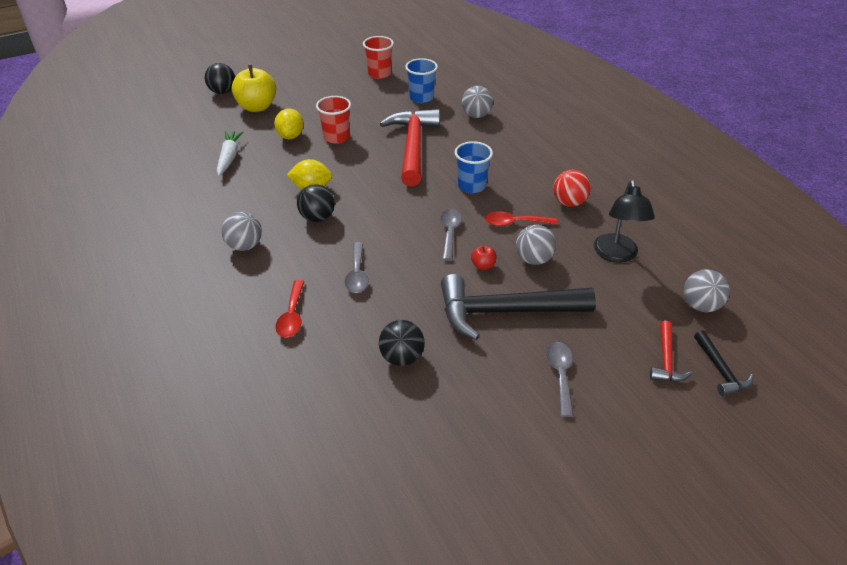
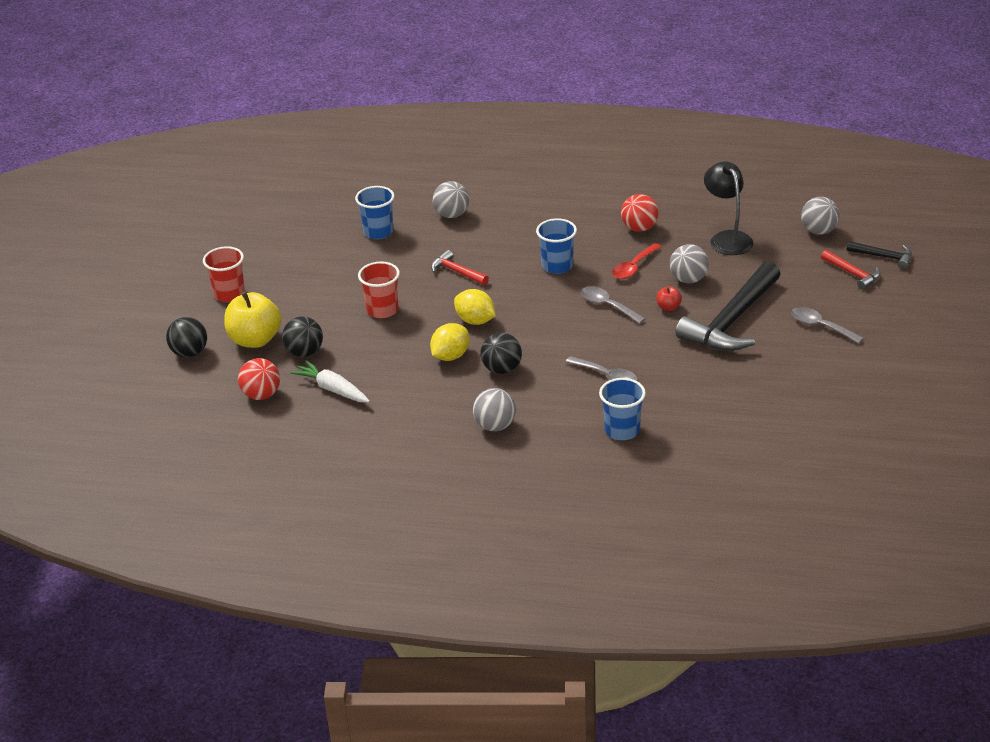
camera: 50 degrees left, 5 degrees down
yellow lemon [274,108,304,139] -> yellow lemon moved to [454,289,496,325]
red spoon [275,280,304,338] -> blue cup [599,378,646,440]
red cup [363,36,394,79] -> red cup moved to [203,246,245,302]
black ball [379,320,425,366] -> black ball moved to [282,316,323,357]
red hammer [380,109,440,186] -> red hammer [431,250,489,285], size x0.47
black lamp [594,180,655,263] -> black lamp turned 150 degrees counterclockwise [704,161,753,255]
none -> red ball [238,358,280,400]

